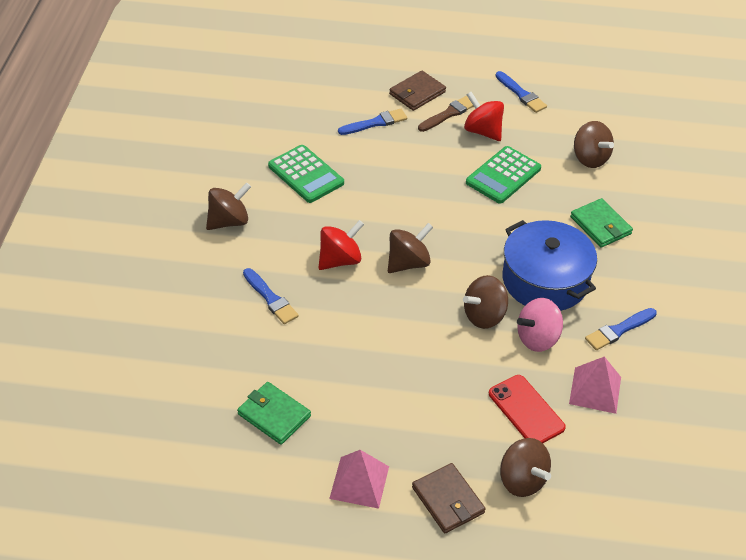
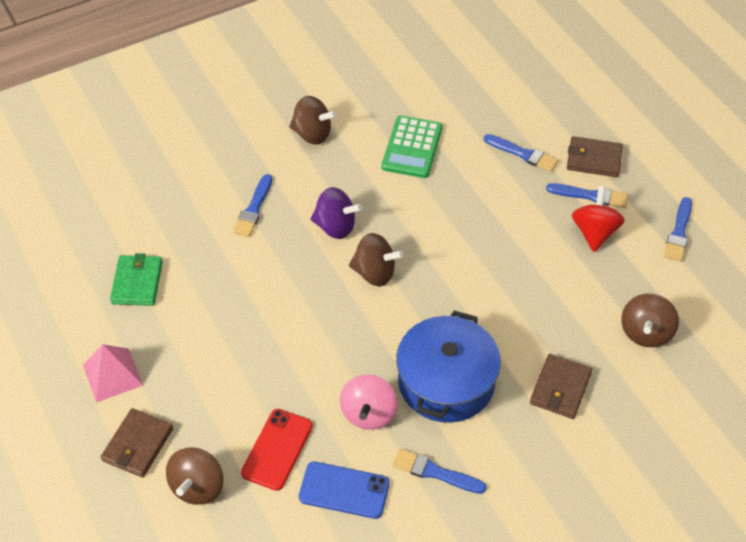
camera: 55 degrees right, 5 degrees up
red spinning top [318,220,364,270] -> purple spinning top [311,187,363,239]
brown brush [418,96,474,132] -> blue brush [546,183,628,208]
brown spinning top [463,275,508,329] -> none
green calculator [466,146,541,204] -> none
pink spinning top [517,298,563,352] -> pink spinning top turned 105 degrees counterclockwise [340,375,398,430]
pink pyramid [569,357,621,414] -> blue phone [299,462,390,519]
green wallet [570,198,633,248] -> brown wallet [530,354,592,419]

